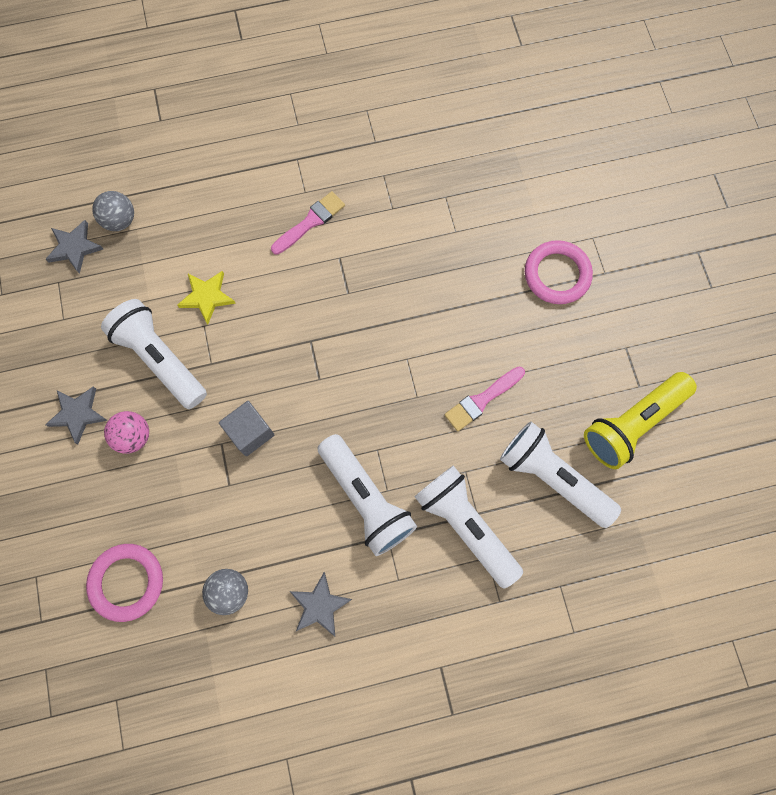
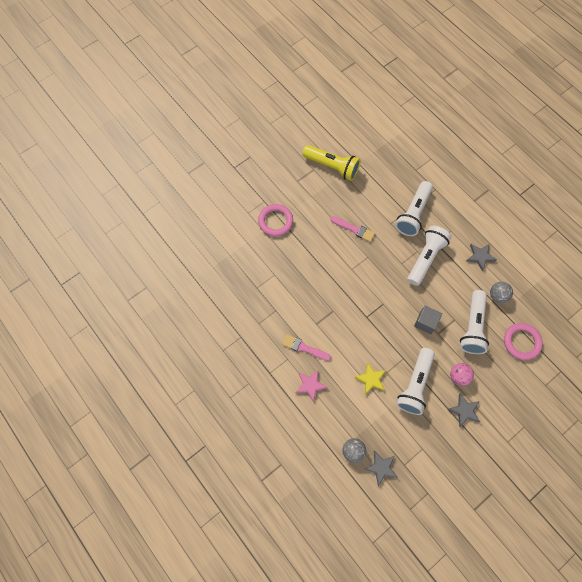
camera: 115 degrees left, 5 degrees down
white flashlight [500,422,621,528] -> white flashlight moved to [460,290,489,354]
none -> pink star [296,370,328,402]

